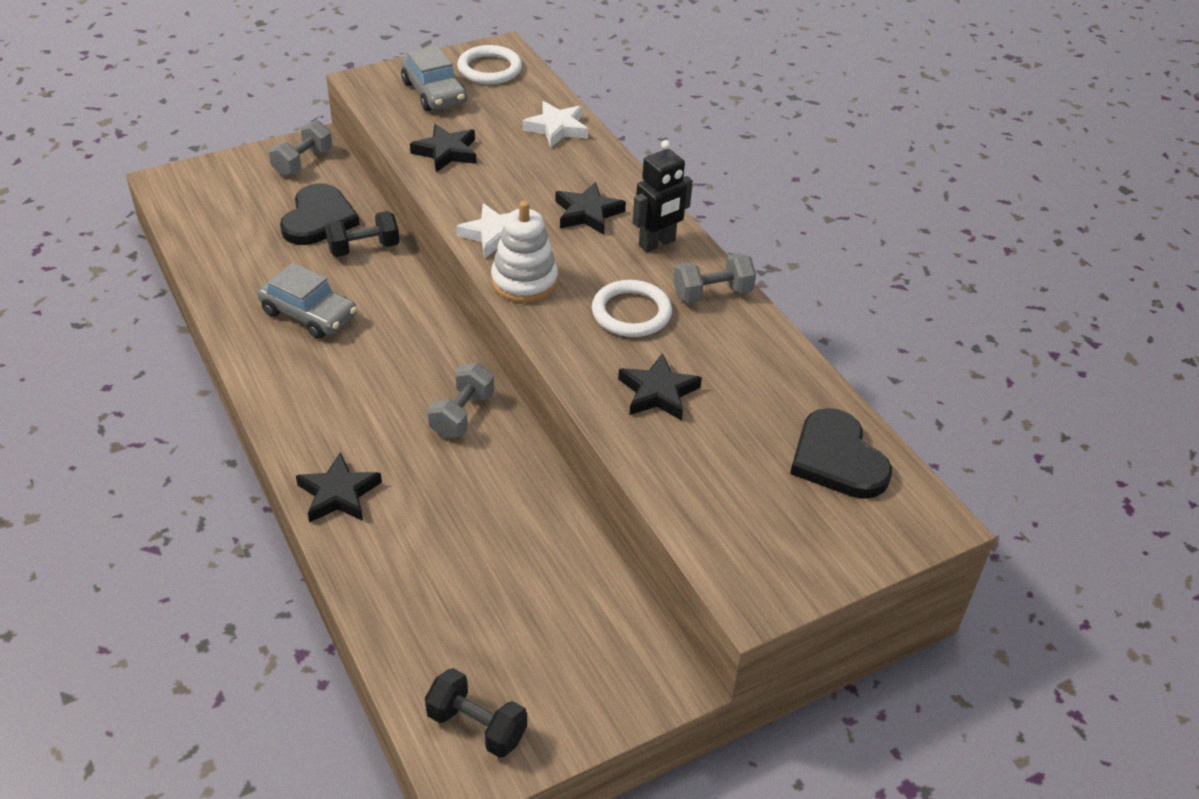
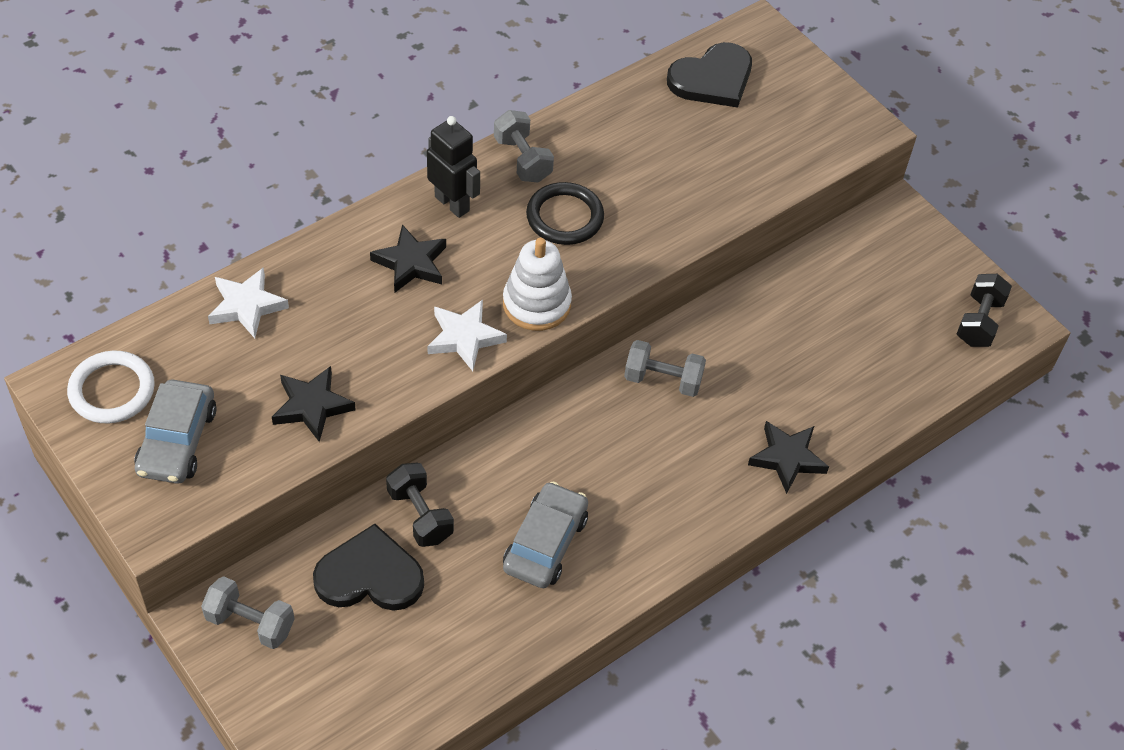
camera: 100 degrees left, 10 degrees up
grey car [401,46,467,111] -> grey car turned 135 degrees clockwise [134,380,217,484]
white ring [592,280,672,337] -> black ring [526,182,604,245]
black star [618,353,702,421] -> none

